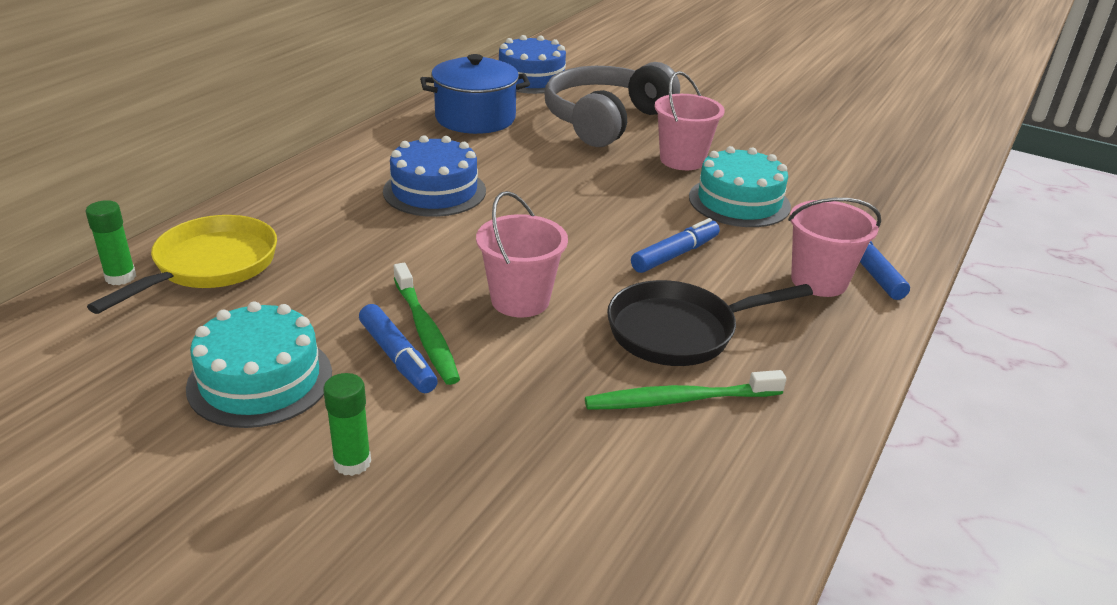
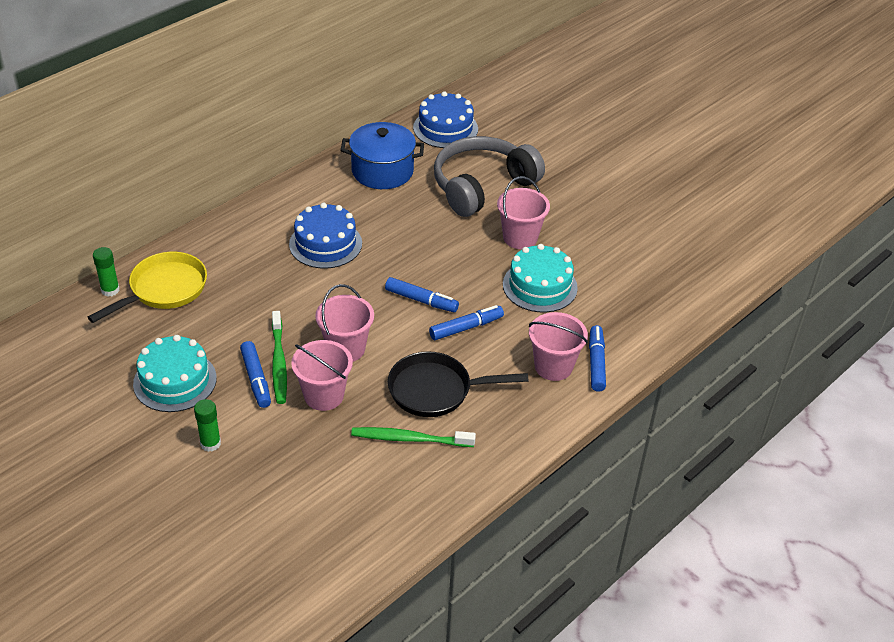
camera: 15 degrees right, 10 degrees up
none -> pink bucket [291,340,353,411]
none -> blue marker [385,277,459,312]

